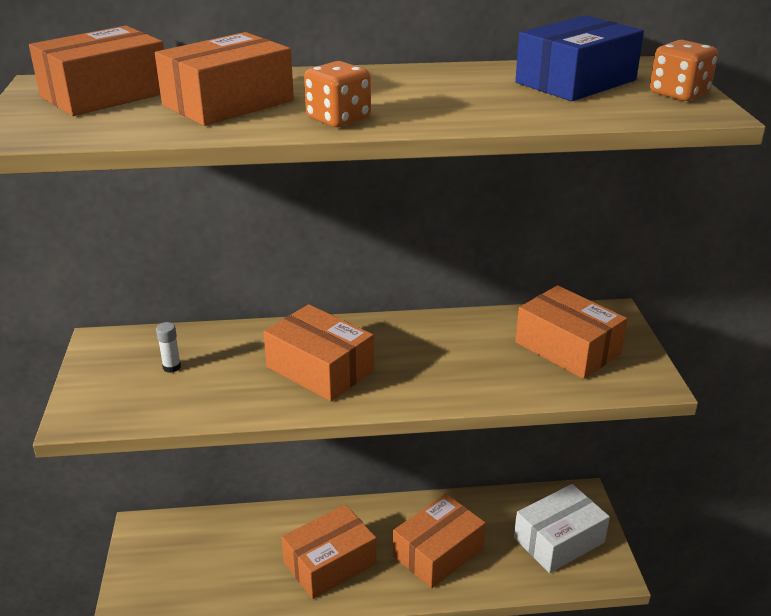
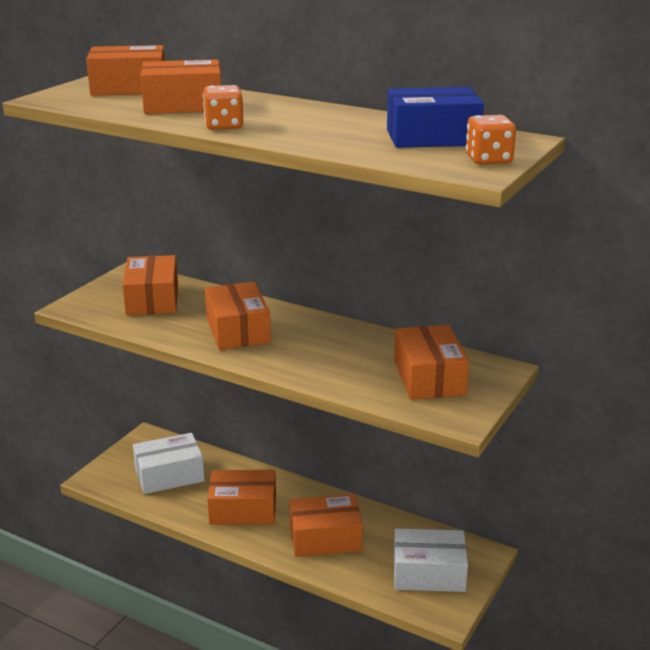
camera: 35 degrees right, 5 degrees down
white glue stick [156,322,181,373] -> orange box [123,255,178,315]
none -> white box [133,433,205,494]

